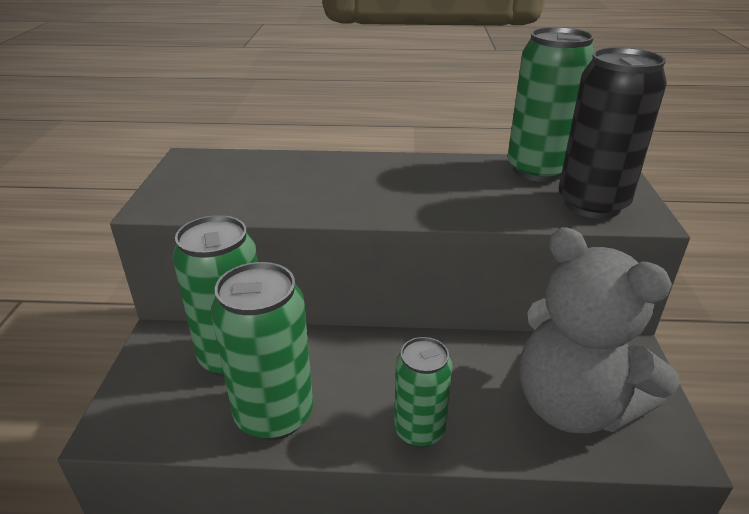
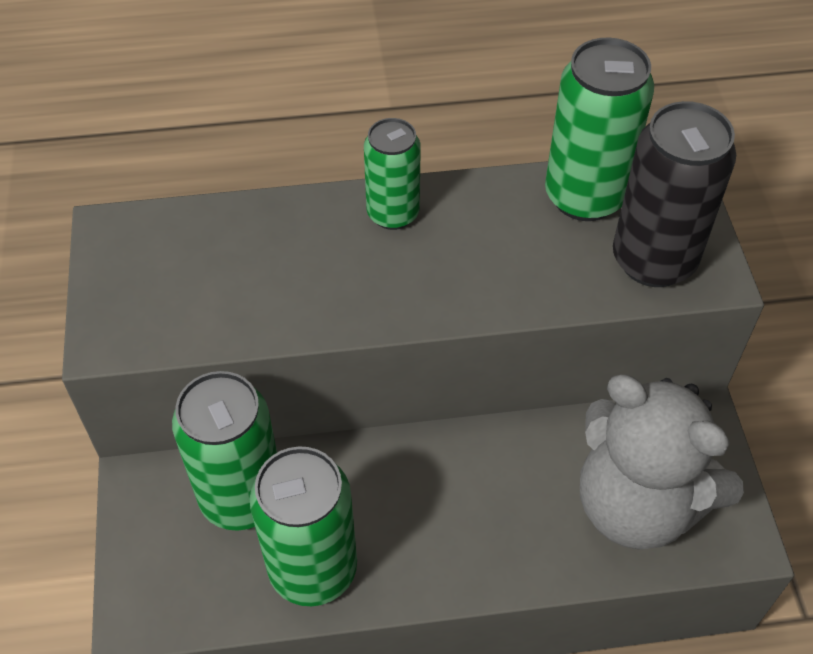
camera: 10 degrees left, 20 degrees up
green can [394,337,453,448] -> green can moved to [364,118,421,230]

